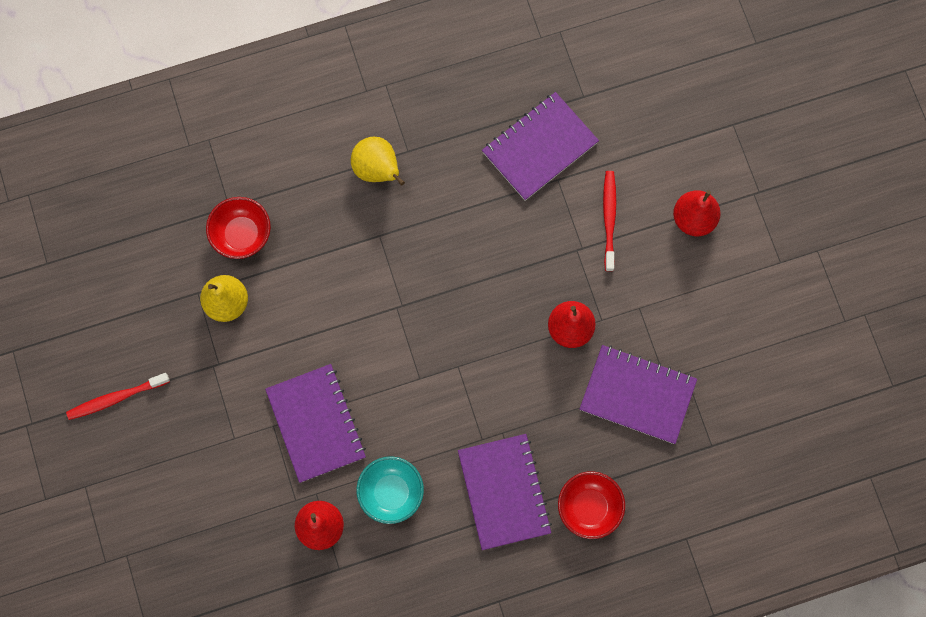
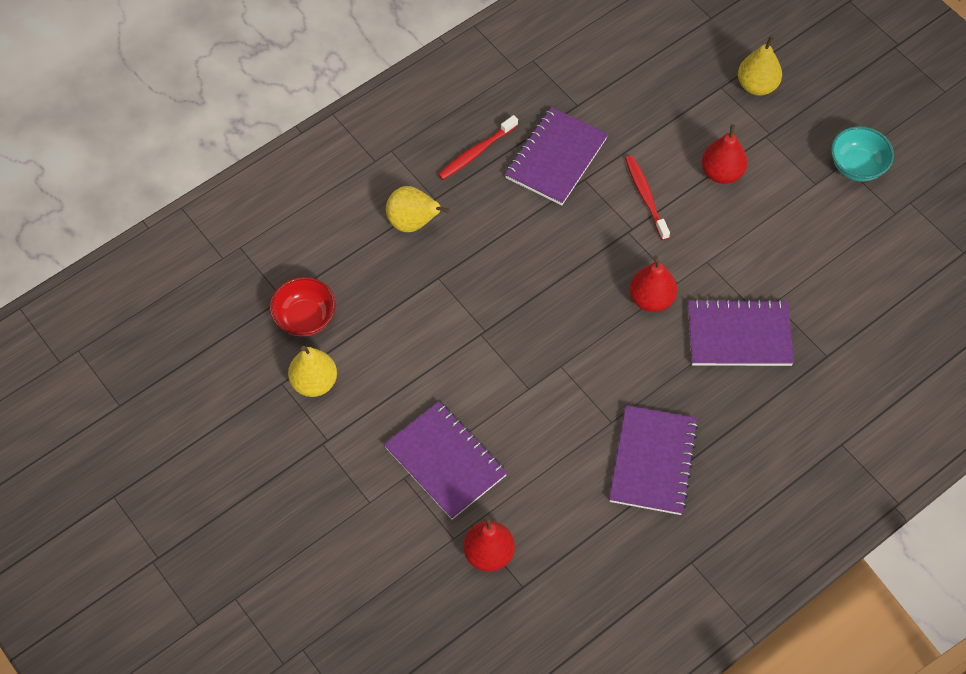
camera: 20 degrees left, 15 degrees down
red toothbrush [66,373,170,420] -> red toothbrush moved to [438,115,518,180]
turquoise bowl [356,456,424,524] -> turquoise bowl moved to [831,126,894,181]
purple notebook [458,434,552,550] -> purple notebook turned 45 degrees clockwise [609,405,699,515]
red bowl [558,471,625,539] -> none
none -> yellow pear [738,36,782,96]

